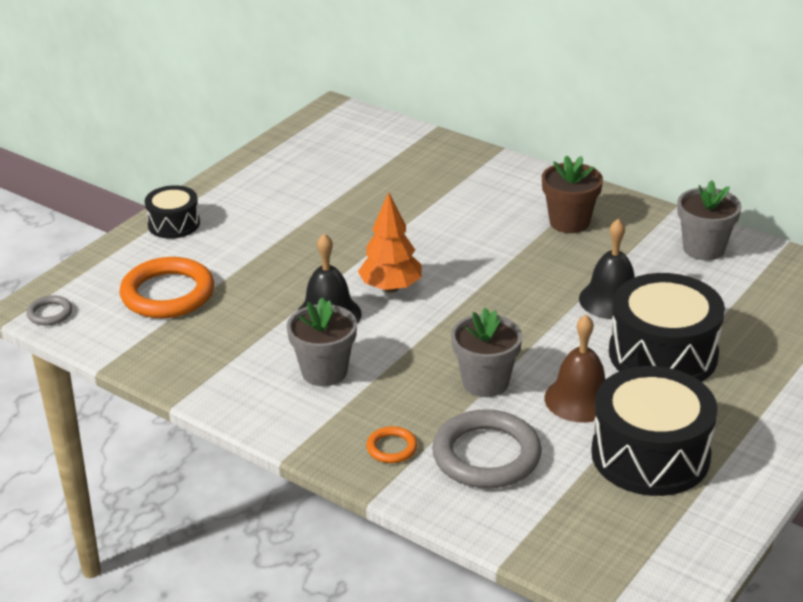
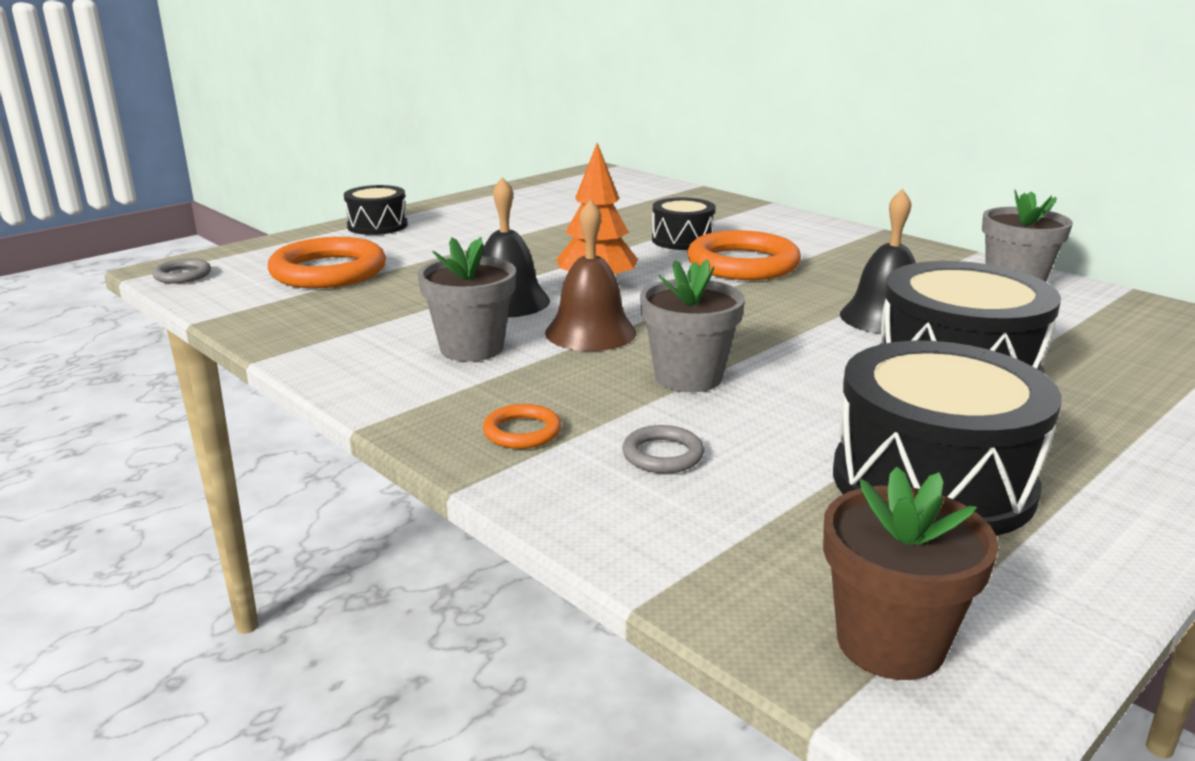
camera: 10 degrees right, 10 degrees down
grey ring [432,409,542,488] -> grey ring [622,425,704,473], size x0.47
brown flower pot [542,155,603,233] -> brown flower pot moved to [823,467,999,680]
brown bell [544,315,605,423] -> brown bell moved to [545,199,636,351]
none -> black drum [652,197,716,250]
none -> orange ring [687,230,801,280]

